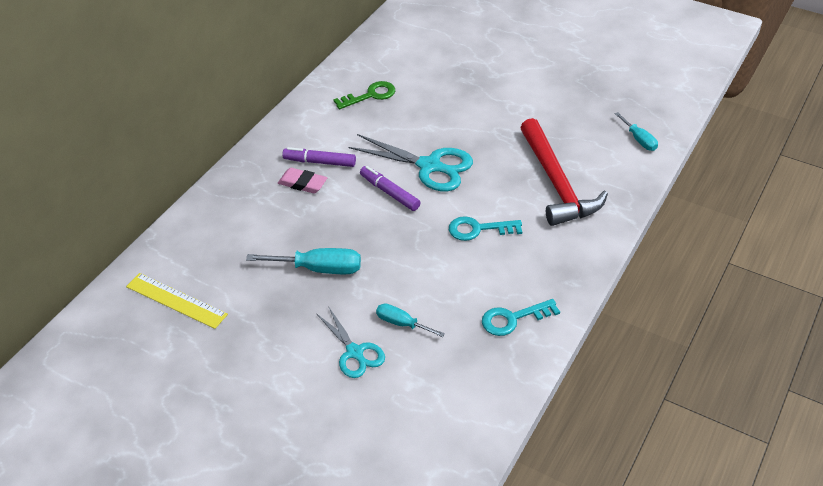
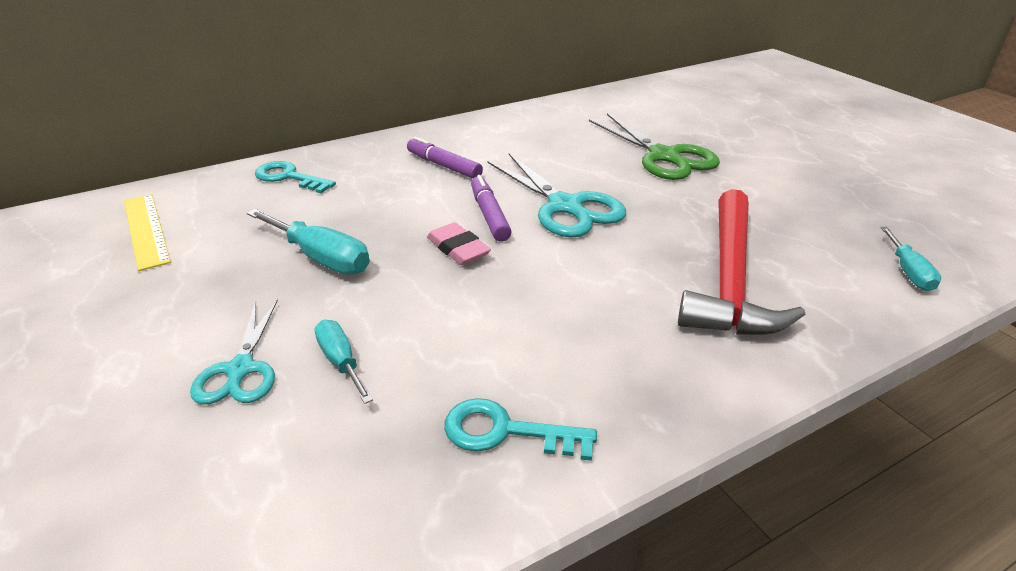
camera: 30 degrees right, 10 degrees down
pink eraser [278,168,327,194] -> pink eraser moved to [427,222,491,265]
green key [333,81,395,109] -> none
turquoise key [449,216,522,241] -> turquoise key moved to [255,161,336,193]
none -> green scissors [589,113,720,180]

